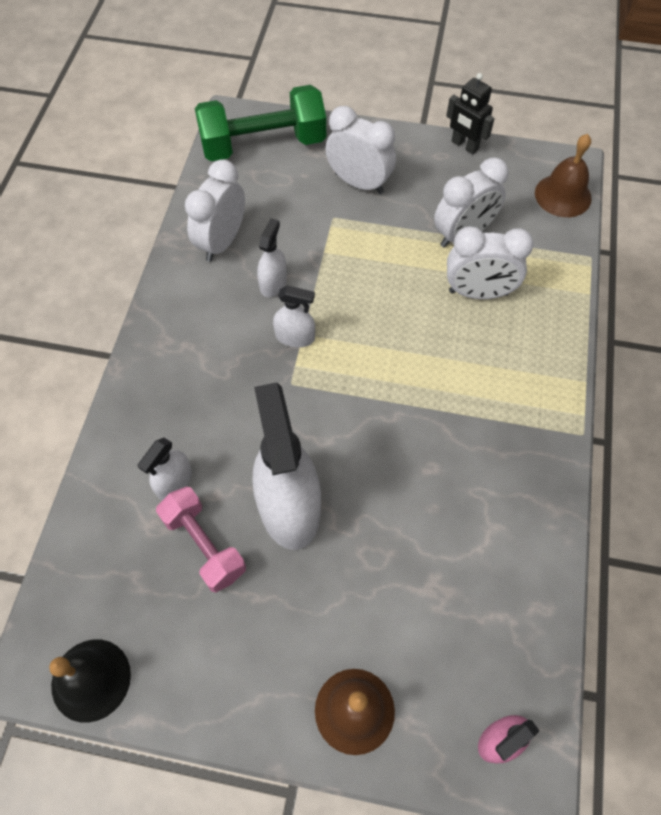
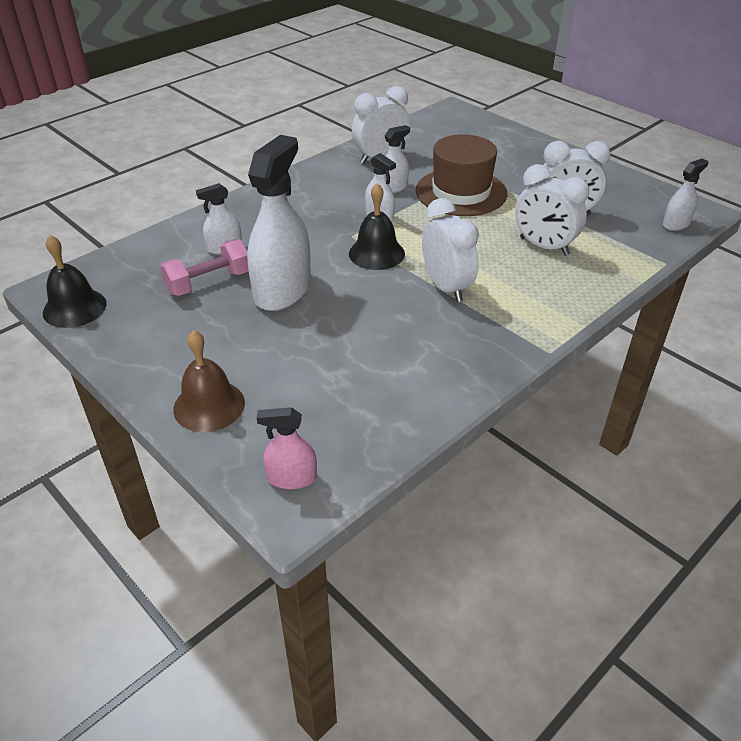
camera: 35 degrees right, 20 degrees down
pink dumbbell [156,487,246,592] -> pink dumbbell turned 60 degrees clockwise [160,239,249,296]
green dumbbell [195,85,326,161] -> none
white clock [326,106,396,194] -> white clock moved to [422,198,479,302]
black robot [446,73,495,154] -> none
brown bell [535,134,592,217] -> white spray bottle [663,159,708,231]
none -> black bell [349,183,405,270]
none -> brown hat [416,134,507,216]

